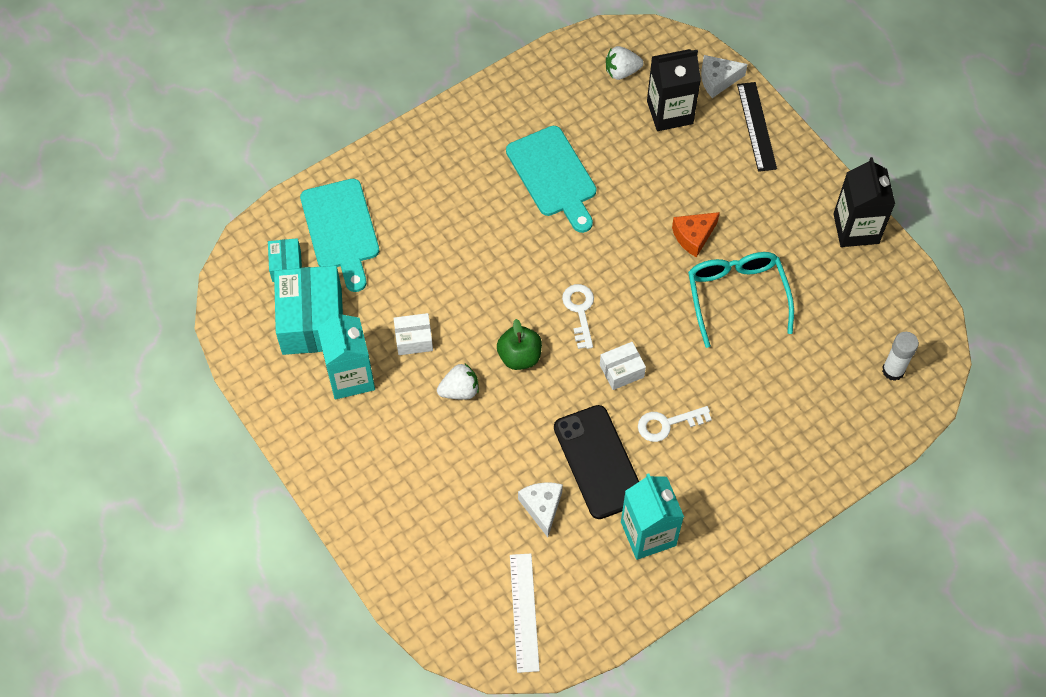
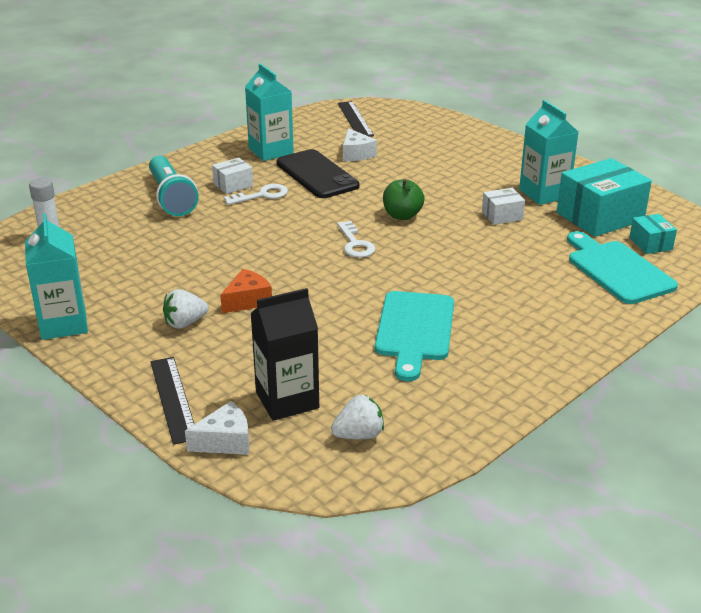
camera: 170 degrees right, 30 degrees down
turquoise box [274,265,343,355] -> turquoise box turned 75 degrees clockwise [557,158,652,237]
white strawberry [437,364,479,400] -> white strawberry moved to [163,289,209,329]
turquoise cutting board [506,126,597,233] -> turquoise cutting board turned 135 degrees counterclockwise [375,291,454,381]
white ruler [510,553,540,673] -> black ruler [338,101,374,137]
white box [600,342,646,390] -> white box moved to [212,158,253,194]
turquoise glasses [688,252,794,348] -> none
black carton [833,157,895,247] -> turquoise carton [25,213,88,340]
none -> turquoise flashlight [149,156,199,216]

